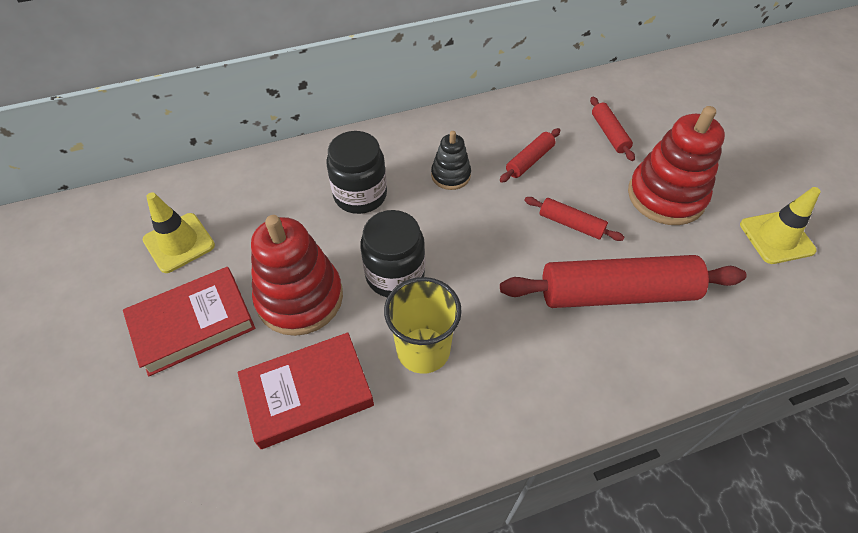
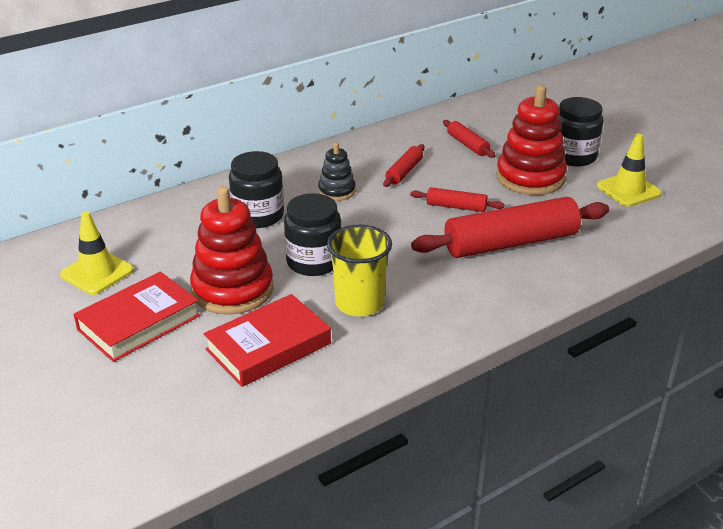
camera: 15 degrees left, 20 degrees down
none -> black jar [558,97,604,167]

